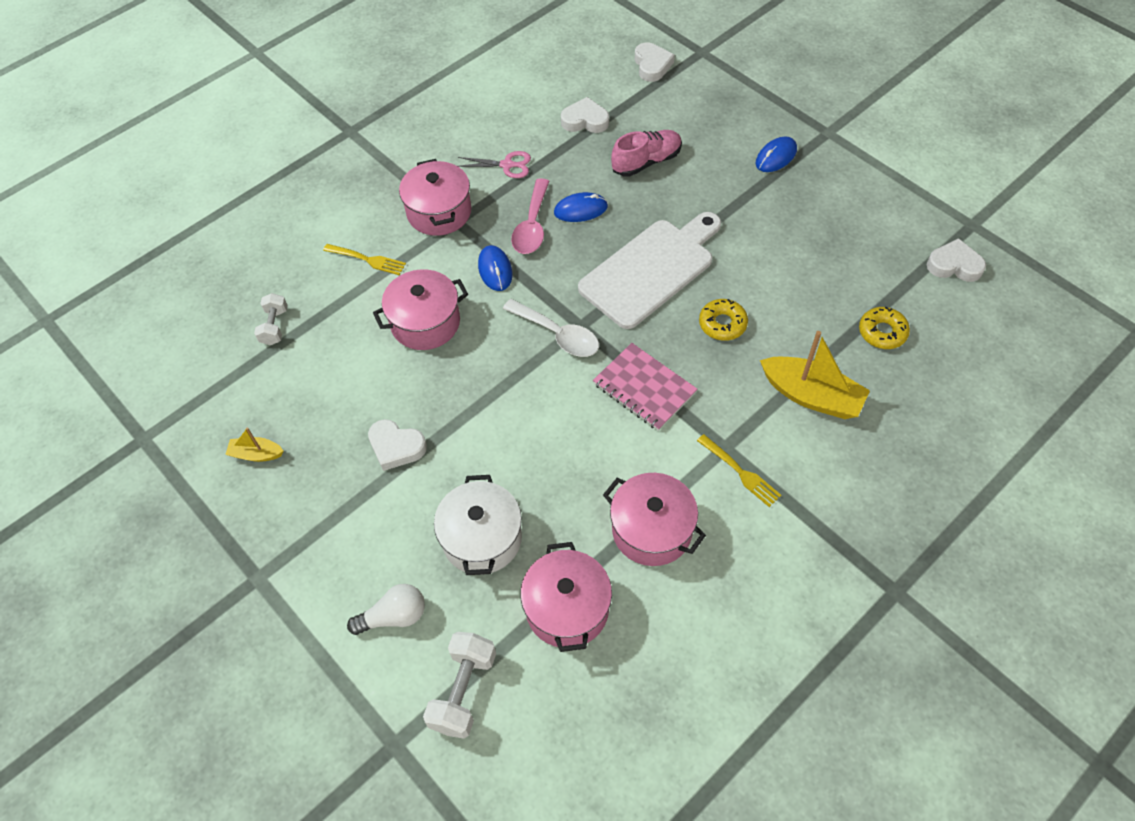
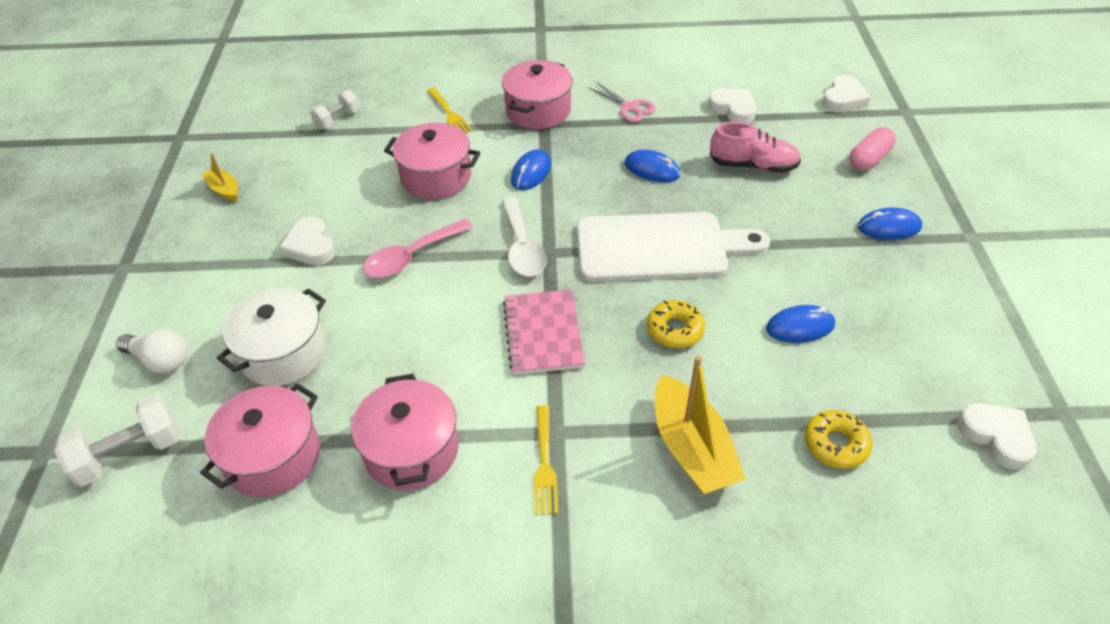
camera: 40 degrees right, 10 degrees down
pink spoon [511,178,549,254] -> pink spoon moved to [363,219,473,278]
none -> blue mouse [766,305,835,343]
none -> pink capsule [849,127,896,170]

